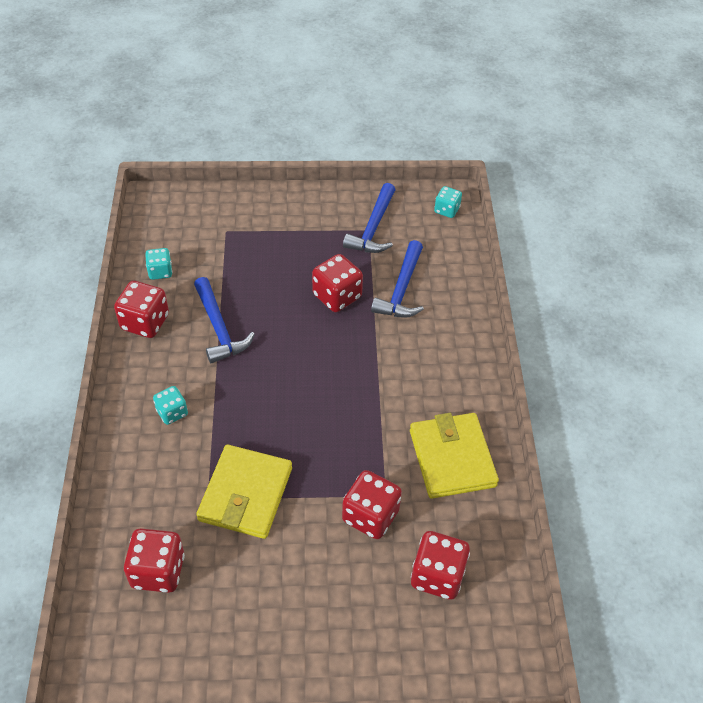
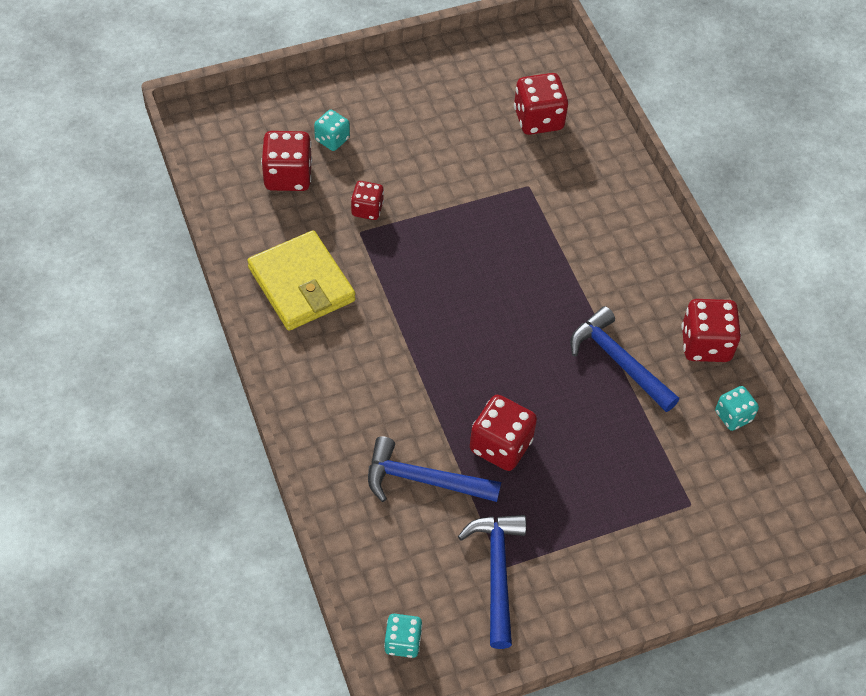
camera: 160 degrees right, 5 degrees up
turquoise dice [153,386,188,425] -> turquoise dice moved to [314,110,350,151]
yellow wallet [196,445,292,539] -> none
red dice [342,470,402,539] -> red dice [351,181,384,220], size x0.61
blue hammer [371,240,424,318] -> blue hammer turned 75 degrees counterclockwise [368,436,501,502]

